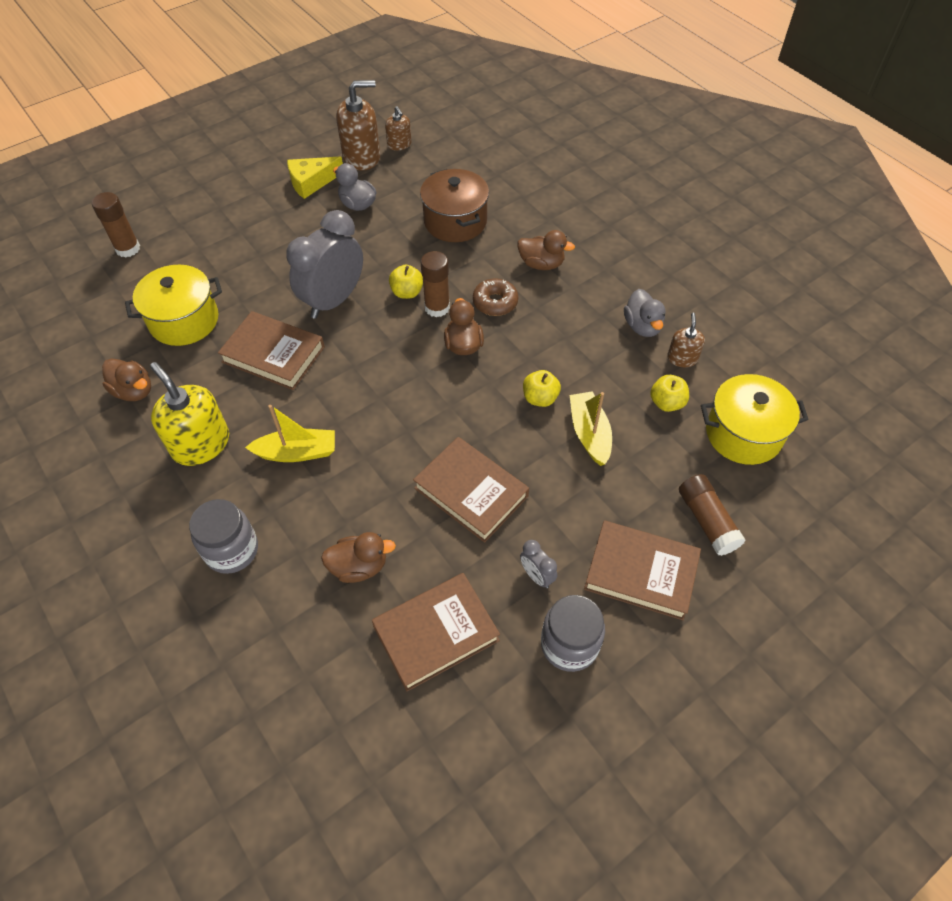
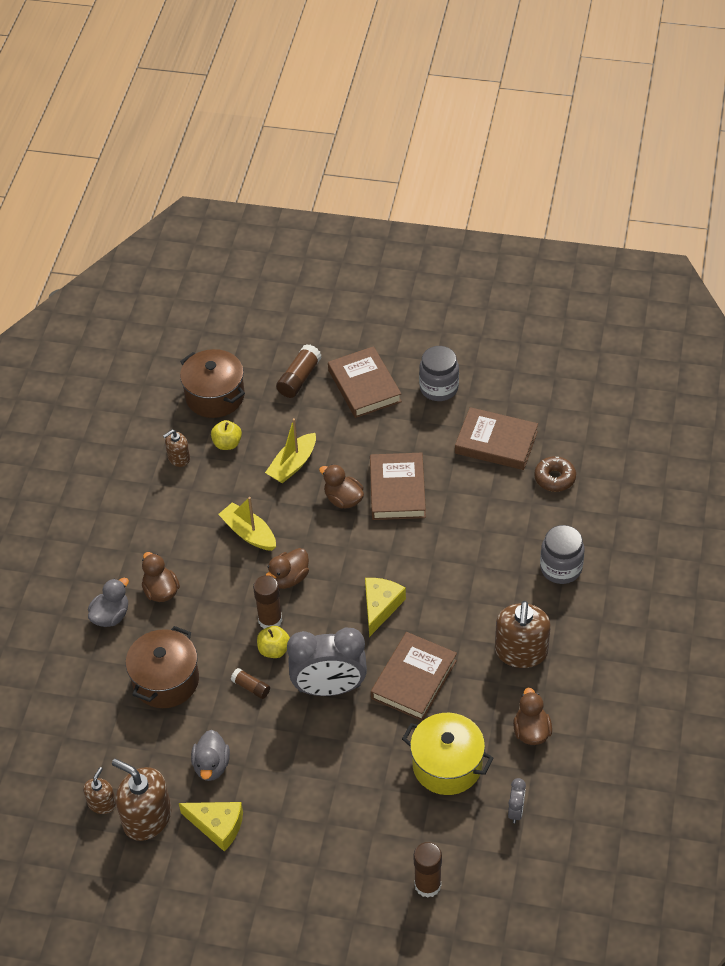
camera: 130 degrees left, 5 degrees down
yellow soap dispenser [150,362,229,466] -> brown soap dispenser [495,601,551,668]
brown book [218,311,325,390] -> brown book turned 45 degrees clockwise [371,632,457,721]
yellow boat [245,405,335,462] -> yellow boat moved to [218,497,276,551]
brown duck [321,532,396,583] -> brown duck moved to [319,464,364,509]
brown donut [473,278,518,316] -> brown donut moved to [534,456,576,492]
grey clock [520,540,557,588] -> grey clock moved to [508,778,526,823]
yellow apple [523,370,561,407] -> none
grey duck [624,289,666,337] -> grey duck moved to [88,578,129,627]
yellow pot [701,374,809,465] -> brown pot [180,349,245,418]
none -> brown glue stick [231,668,270,699]
none -> yellow cheese [365,578,406,637]

